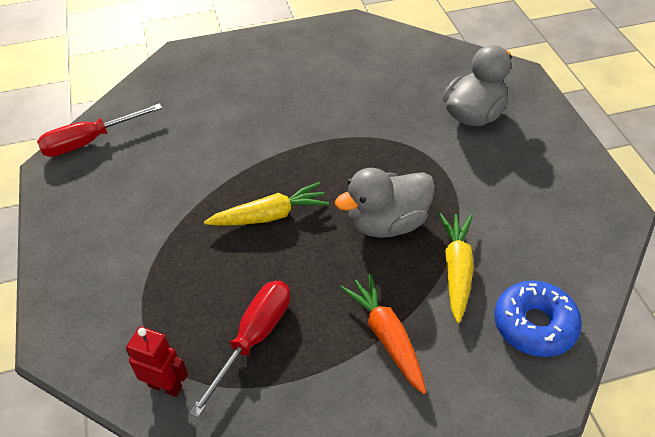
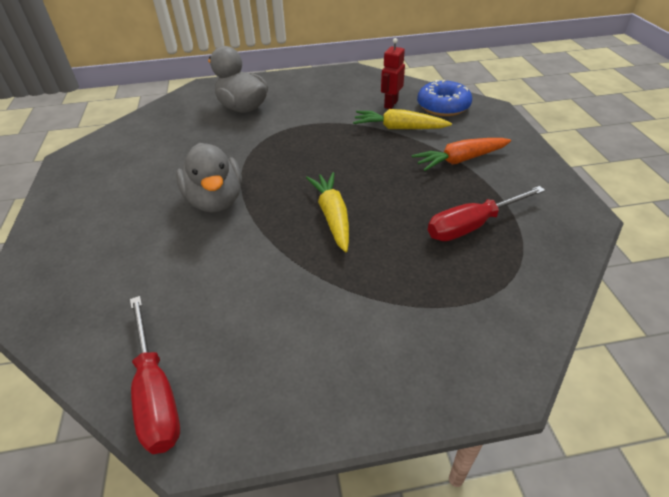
camera: 85 degrees left, 5 degrees down
red robot [126,327,188,397] -> red robot moved to [381,38,405,109]
red screwdriver [189,281,290,418] -> red screwdriver turned 60 degrees counterclockwise [428,186,545,241]
grey duck [335,168,435,238] -> grey duck moved to [176,143,242,213]

